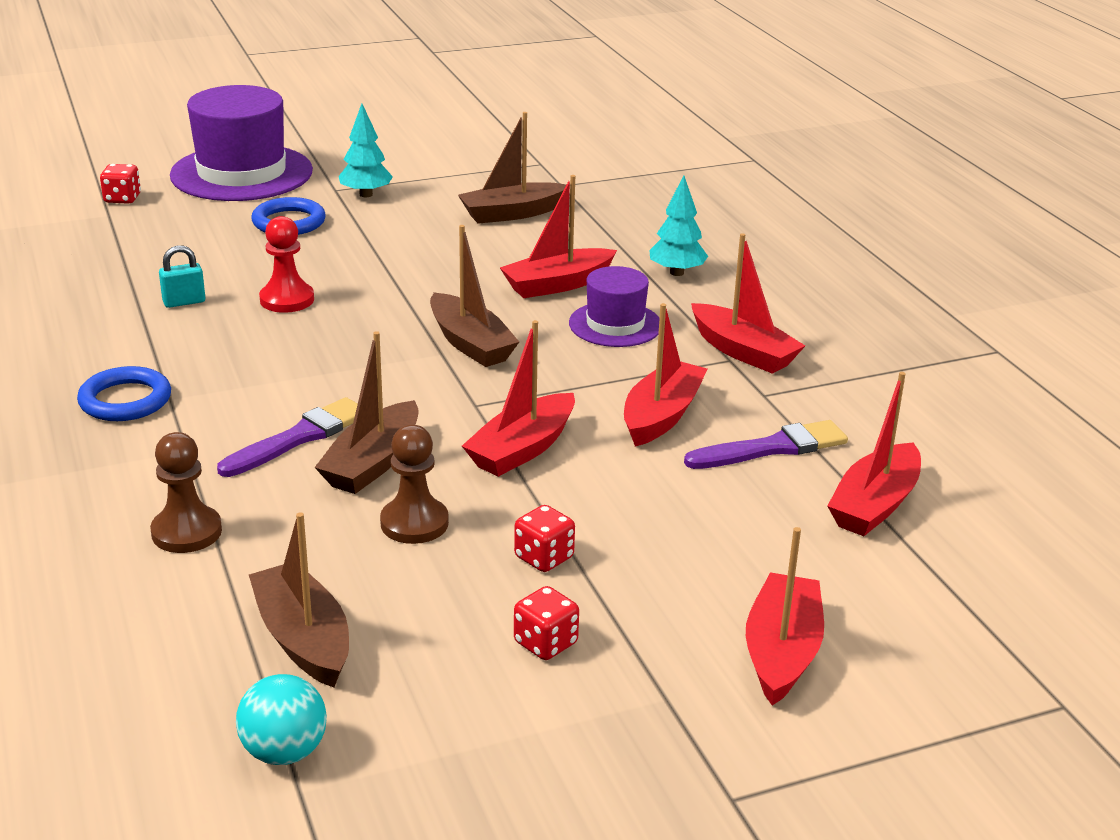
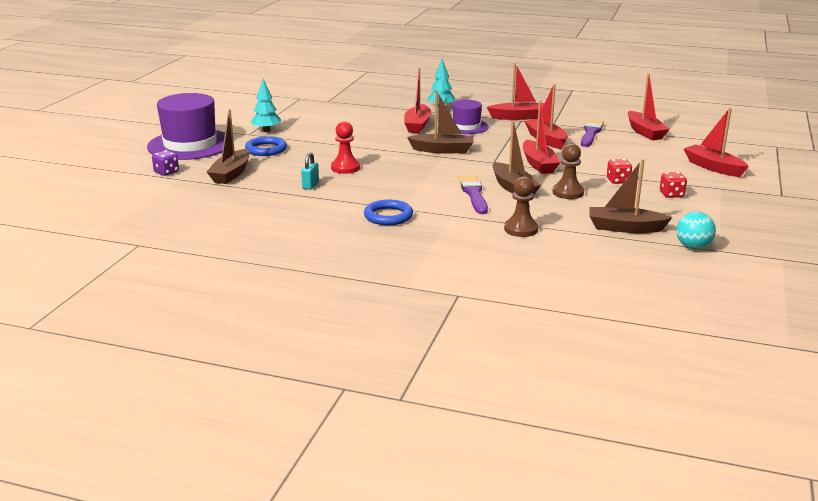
camera: 50 degrees left, 5 degrees down
red dice [100,164,141,204] -> purple dice [152,150,179,176]
brown boat [458,112,566,224] -> brown boat moved to [207,109,250,184]

